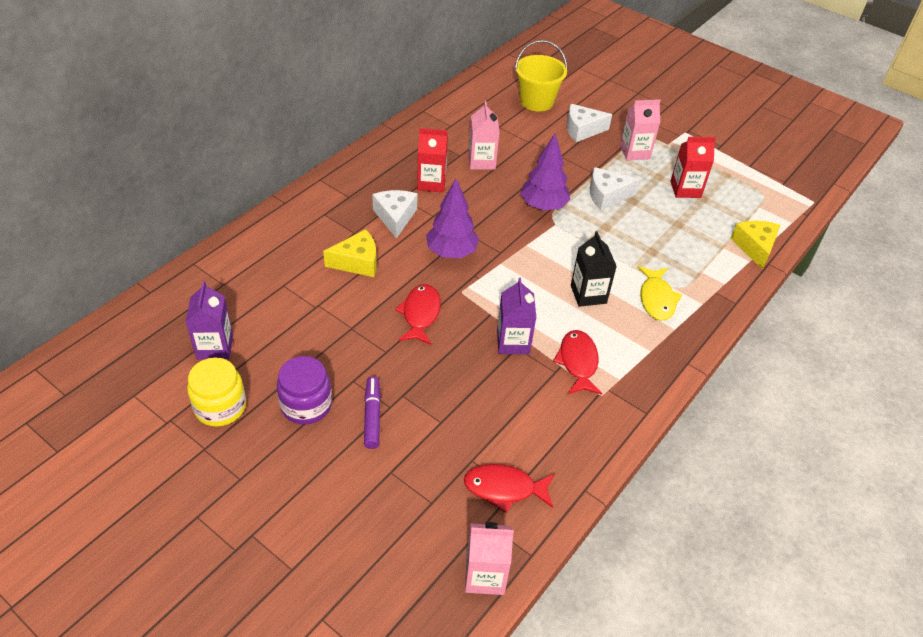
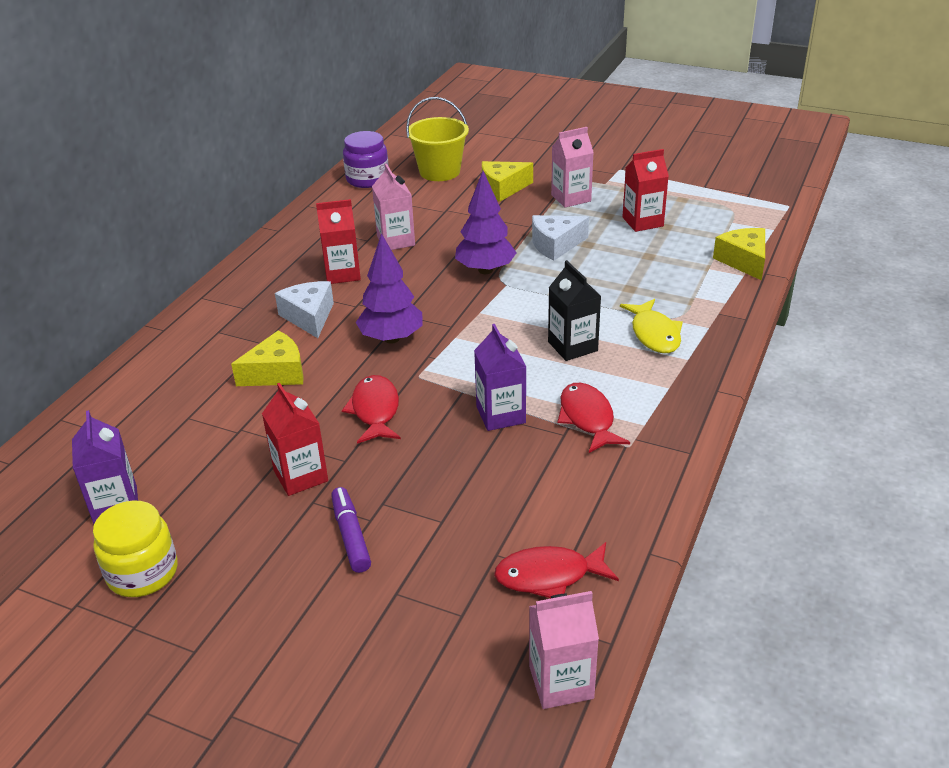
camera: 10 degrees left, 10 degrees down
purple jar [277,356,332,425] -> purple jar moved to [343,131,389,188]
white cheese [567,104,612,142] -> yellow cheese [482,161,533,202]
none -> red carton [262,383,328,496]

